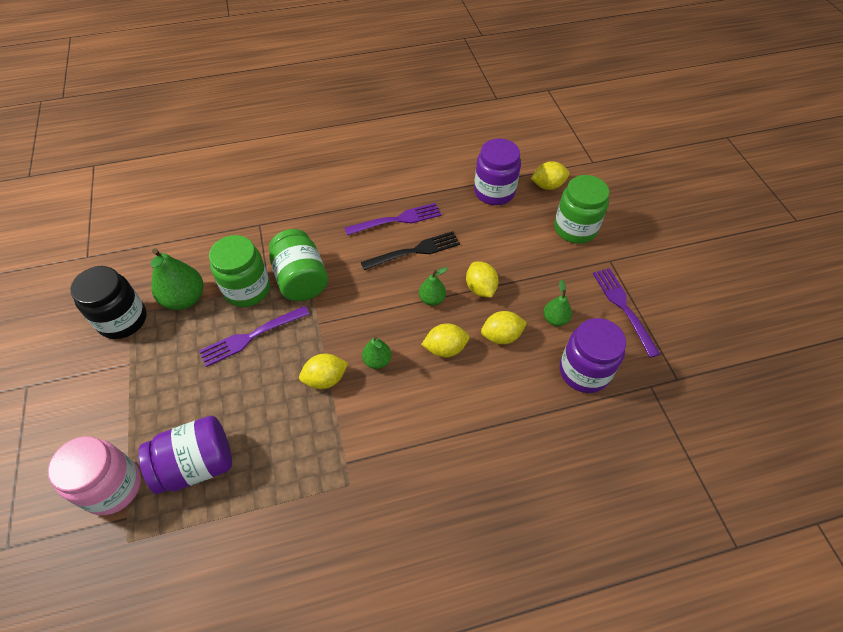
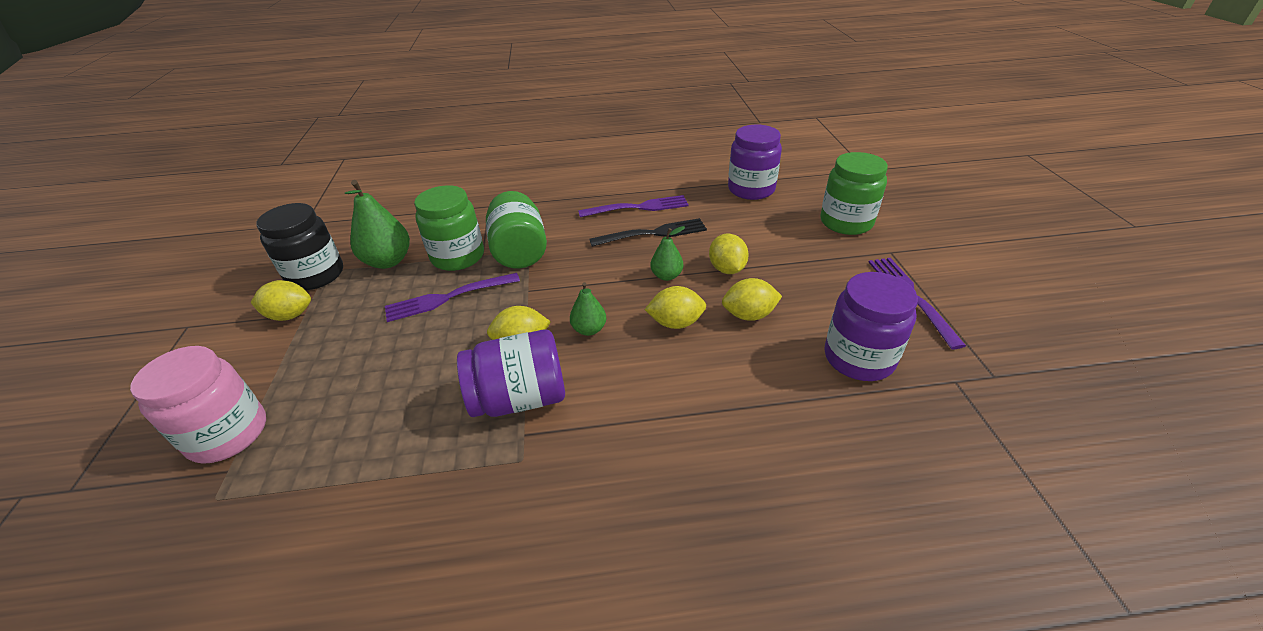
camera: 10 degrees right, 15 degrees down
purple jar [138,416,232,494] -> purple jar moved to [457,329,565,417]
yellow lemon [531,161,569,190] -> yellow lemon moved to [251,280,311,321]
green pear [543,280,572,326] -> none

